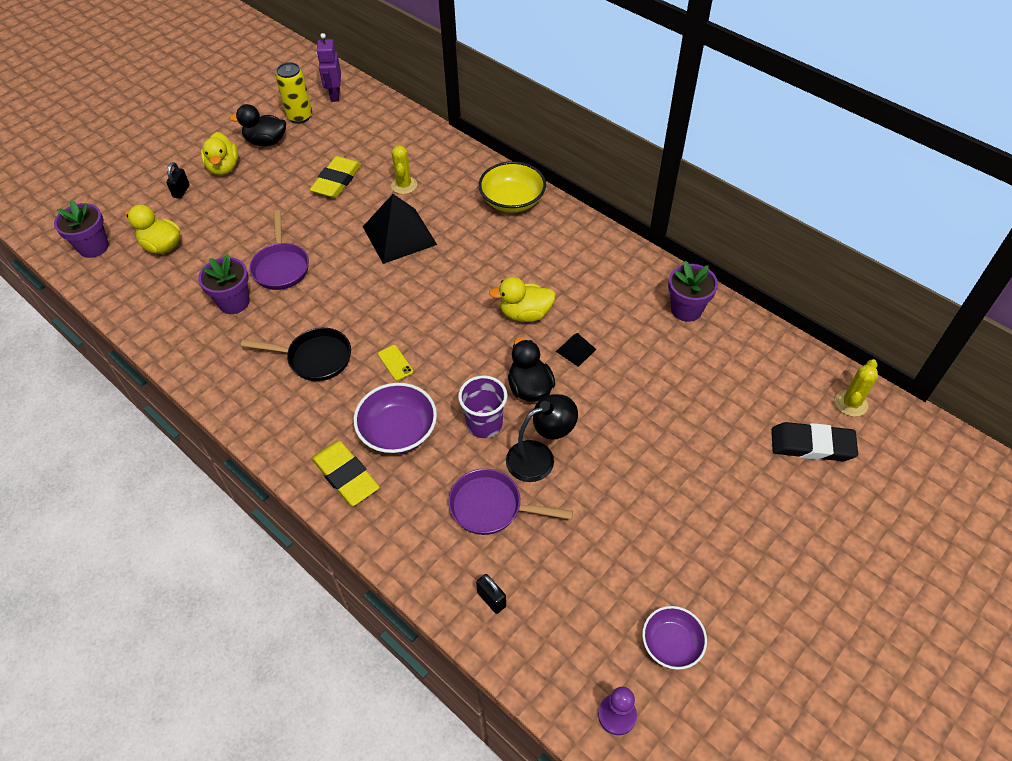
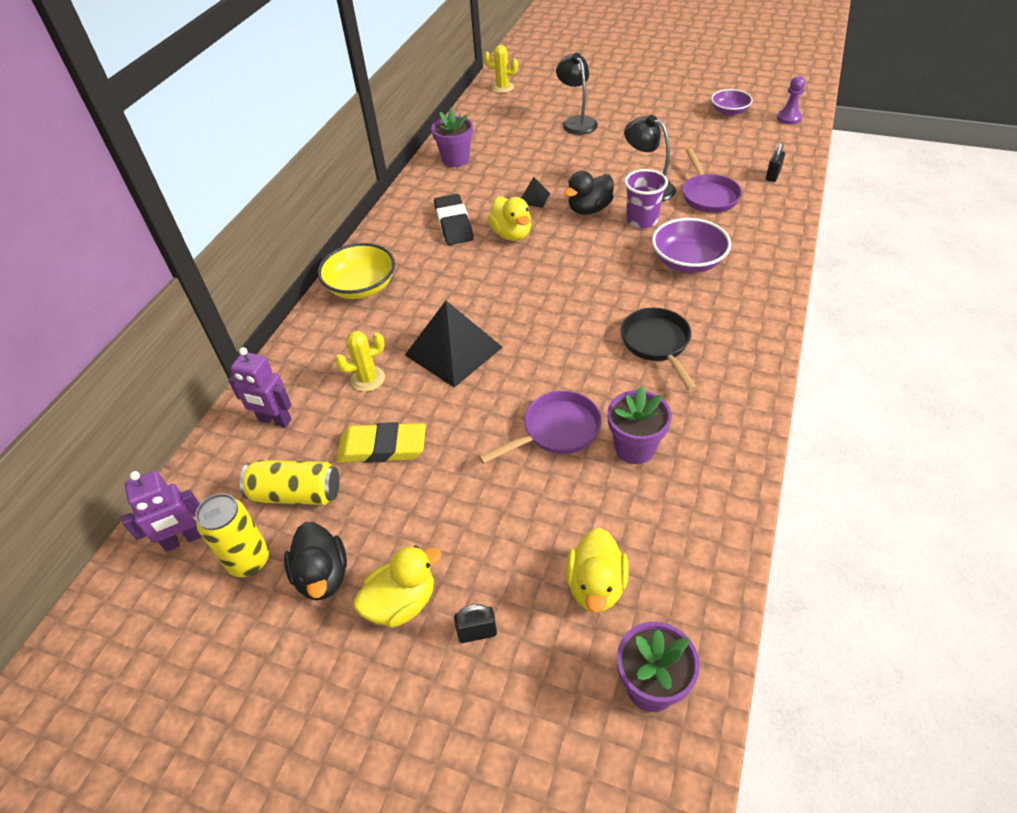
camera: 110 degrees left, 5 degrees down
yellow eraser [311,441,380,506] -> none
yellow phone [378,345,413,381] -> none
black eraser [772,422,858,461] -> black eraser moved to [434,194,474,245]
none -> purple robot [228,347,292,428]
none -> yellow can [240,460,339,505]
none -> black lamp [556,53,598,135]

